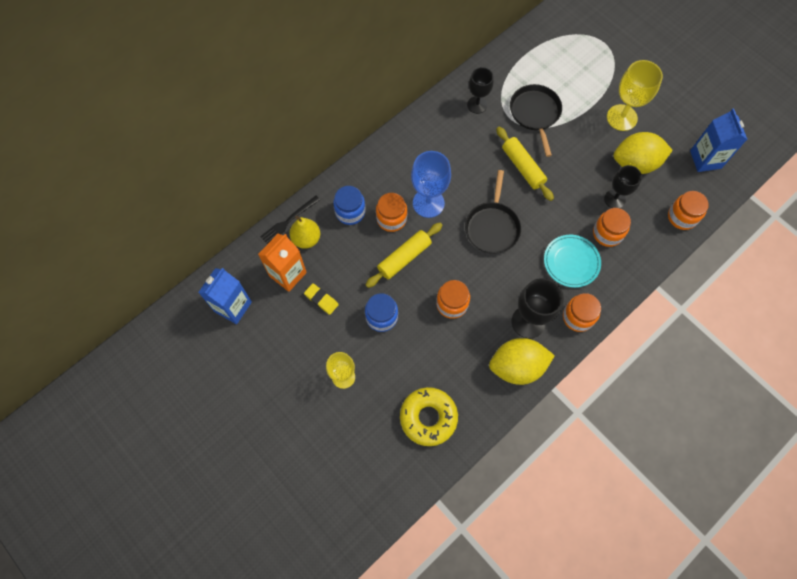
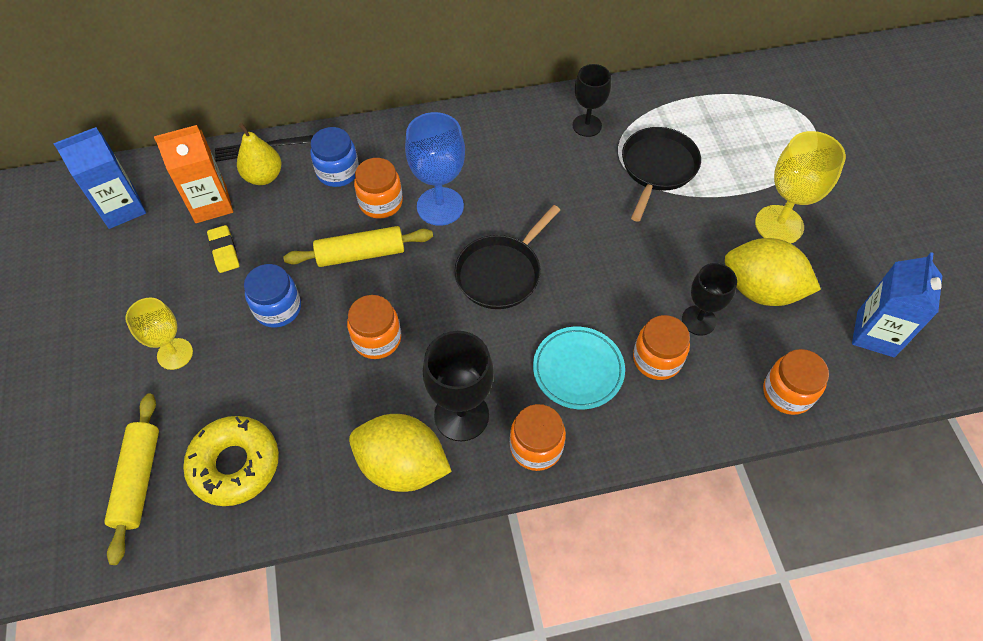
camera: 30 degrees right, 10 degrees down
yellow rolling pin [496,127,554,201] -> yellow rolling pin moved to [104,394,159,565]

